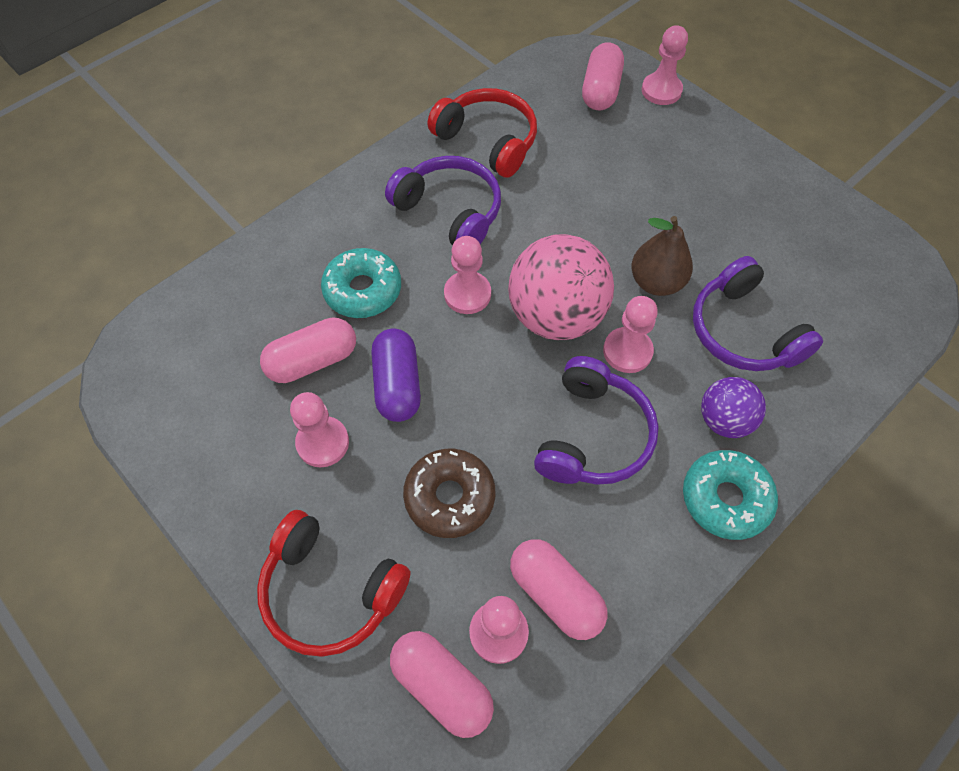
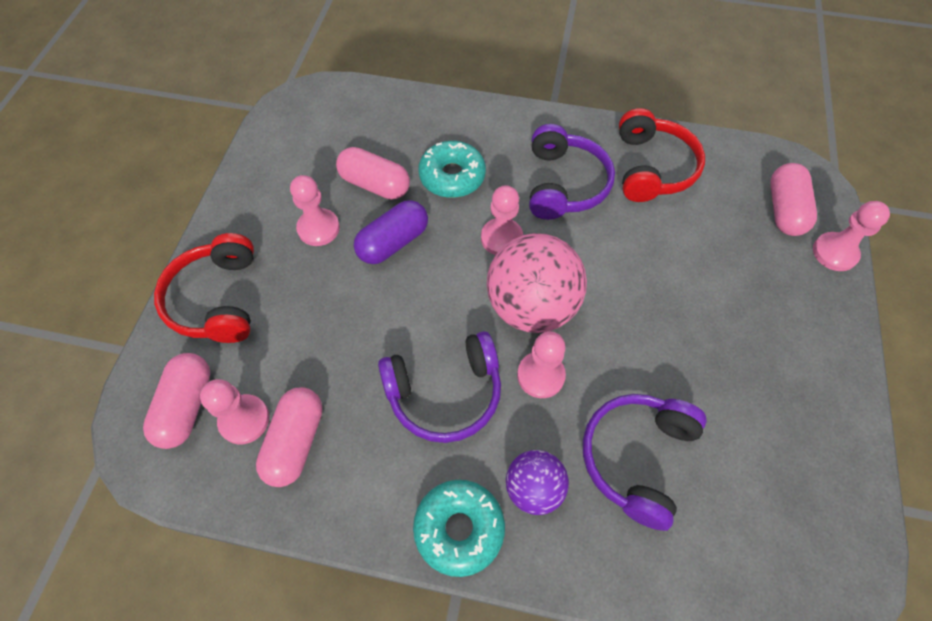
camera: 55 degrees right, 0 degrees up
brown donut [403,449,495,538] -> none
pink capsule [582,42,624,110] -> pink capsule turned 60 degrees counterclockwise [770,163,817,236]
brown pear [631,216,693,296] -> none

